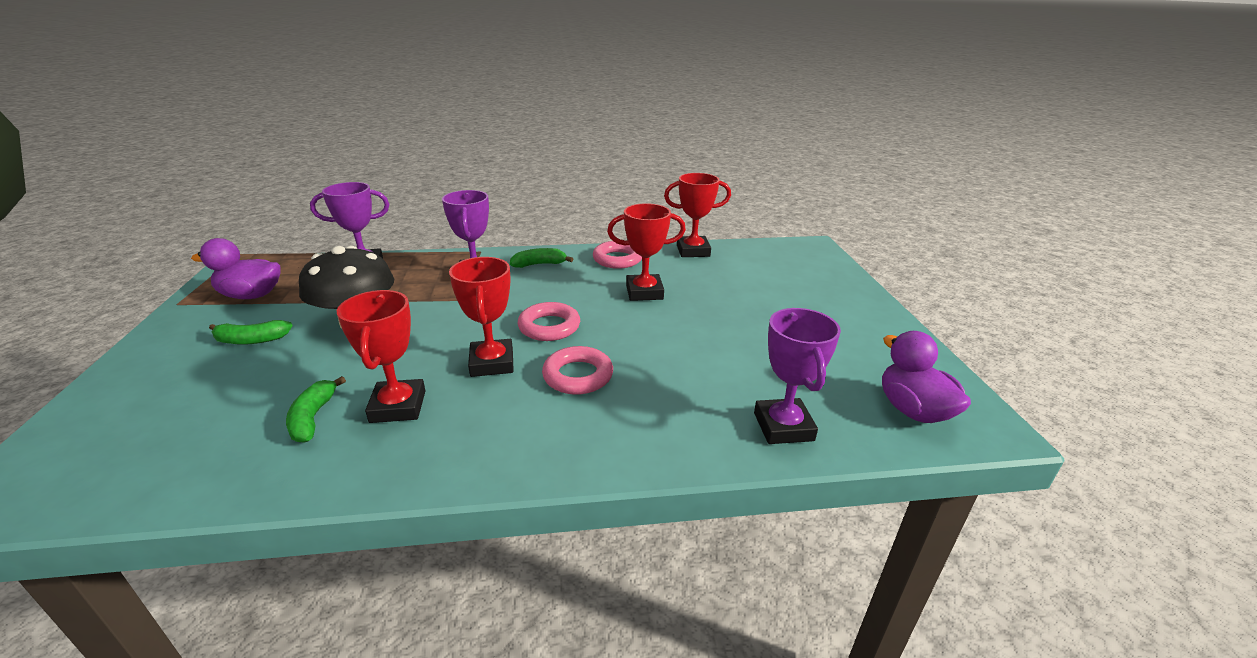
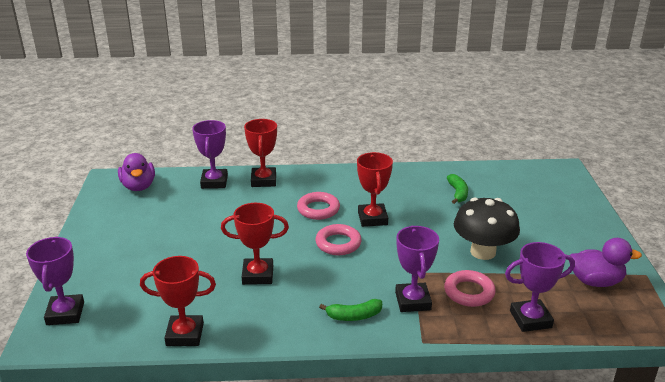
camera: 175 degrees left, 0 degrees up
green banana [209,320,293,345] -> none
red trophy [337,290,426,423] -> red trophy moved to [244,119,277,187]
pink ring [593,241,642,269] -> pink ring moved to [444,270,496,307]
none -> purple trophy [26,237,84,325]

